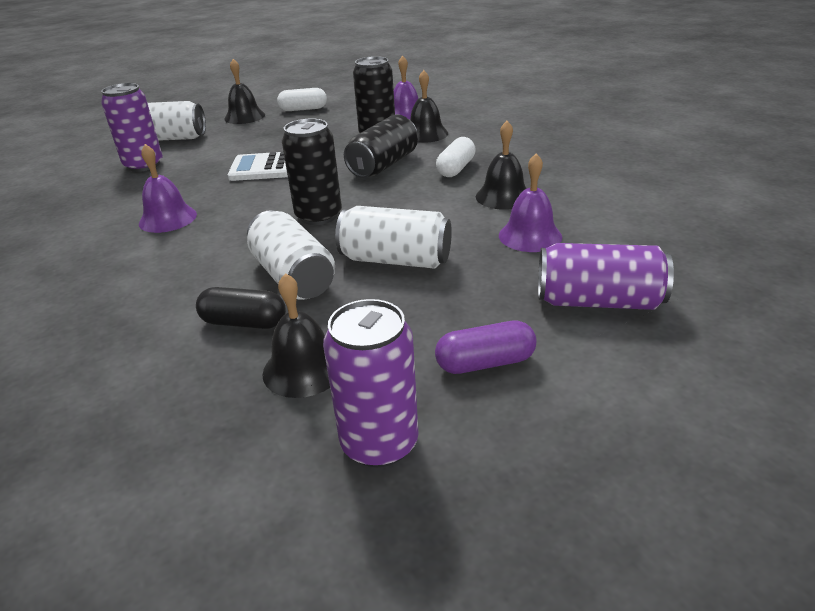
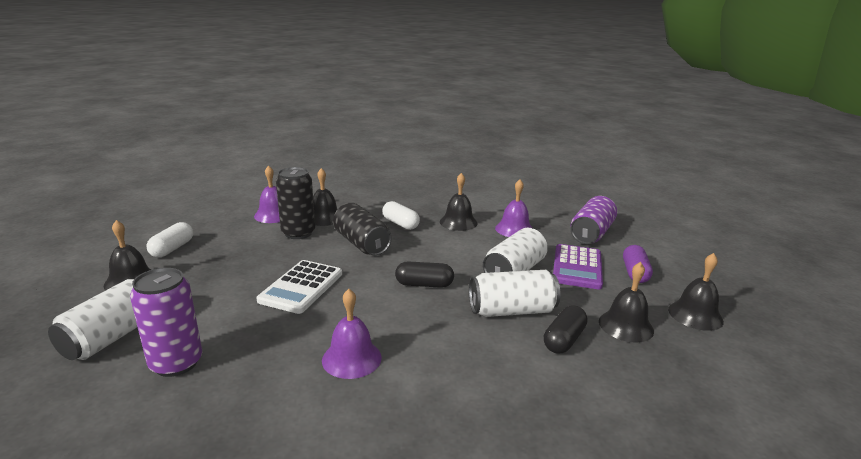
camera: 70 degrees left, 10 degrees down
black can [282,118,342,225] -> black capsule [395,261,454,288]
purple can [323,299,419,467] -> black bell [668,253,724,331]
none -> purple calculator [553,244,603,290]

